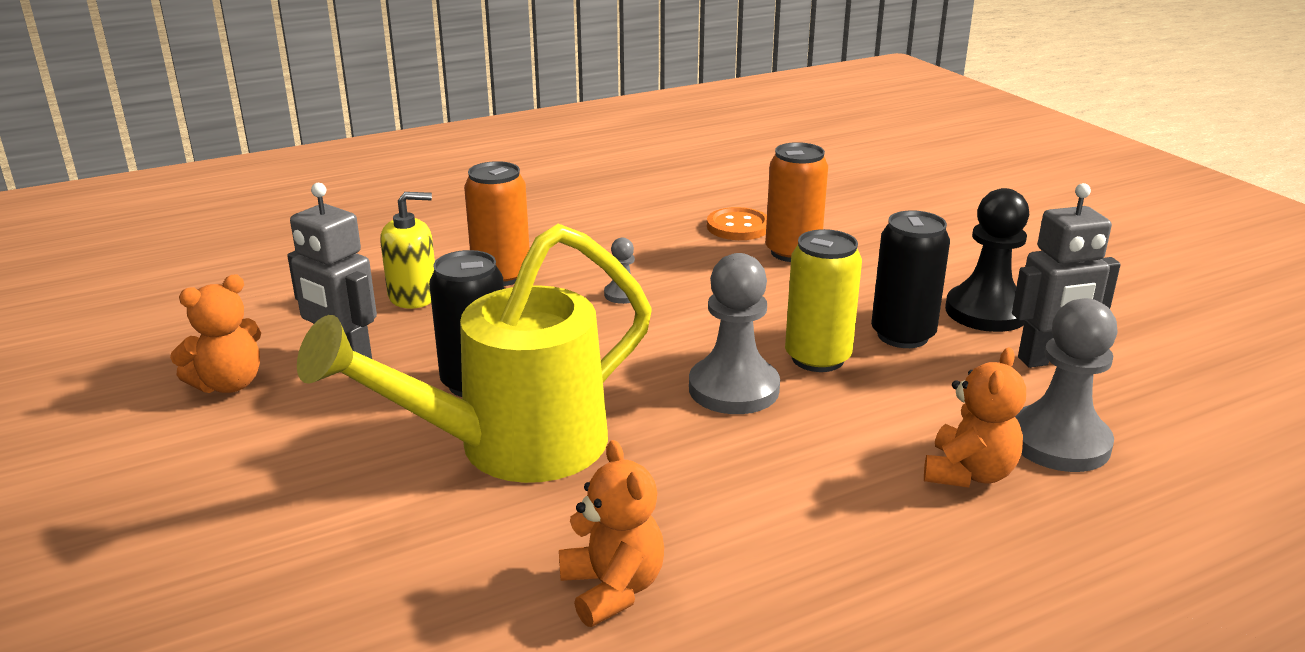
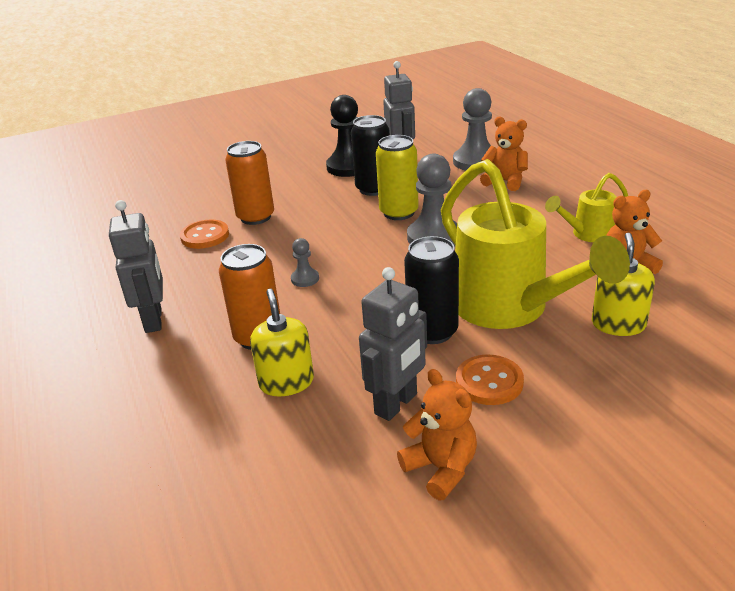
camera: 85 degrees left, 5 degrees up
none -> grey robot [109,200,163,333]
none -> orange button [456,355,524,405]
none -> yellow watering can [545,173,628,243]
none -> yellow soap dispenser [592,233,655,336]

